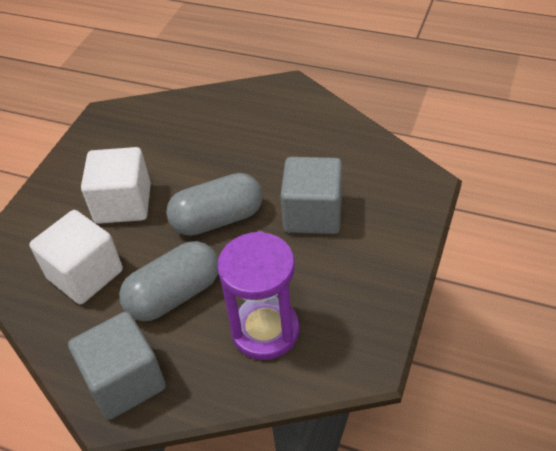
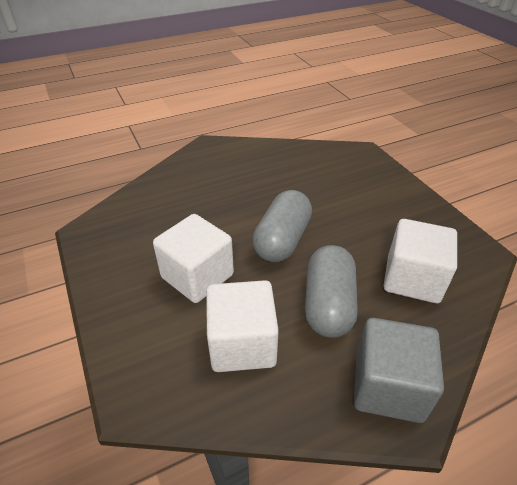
camera: 50 degrees left, 5 degrees down
purple hourglass [217,231,299,360] -> white cube [384,219,457,303]
grey cube [280,157,342,234] -> none

